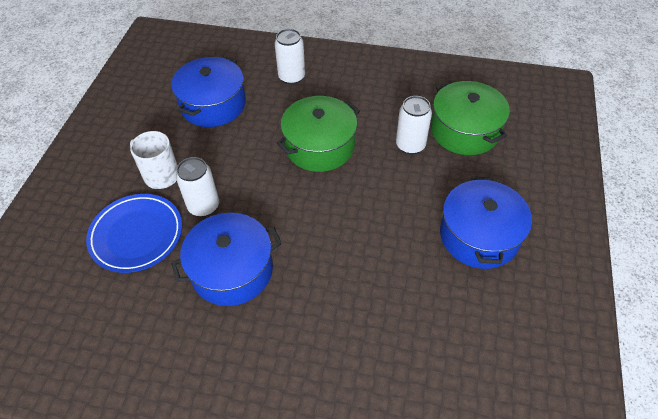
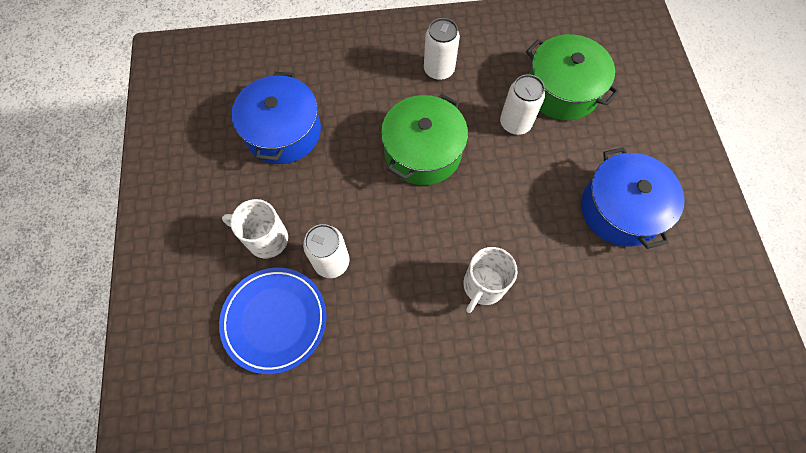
camera: 20 degrees left, 15 degrees up
blue pot [171,213,282,306] -> none
white can [275,29,305,85] -> white can moved to [424,18,460,81]
none -> white mug [463,247,517,313]

